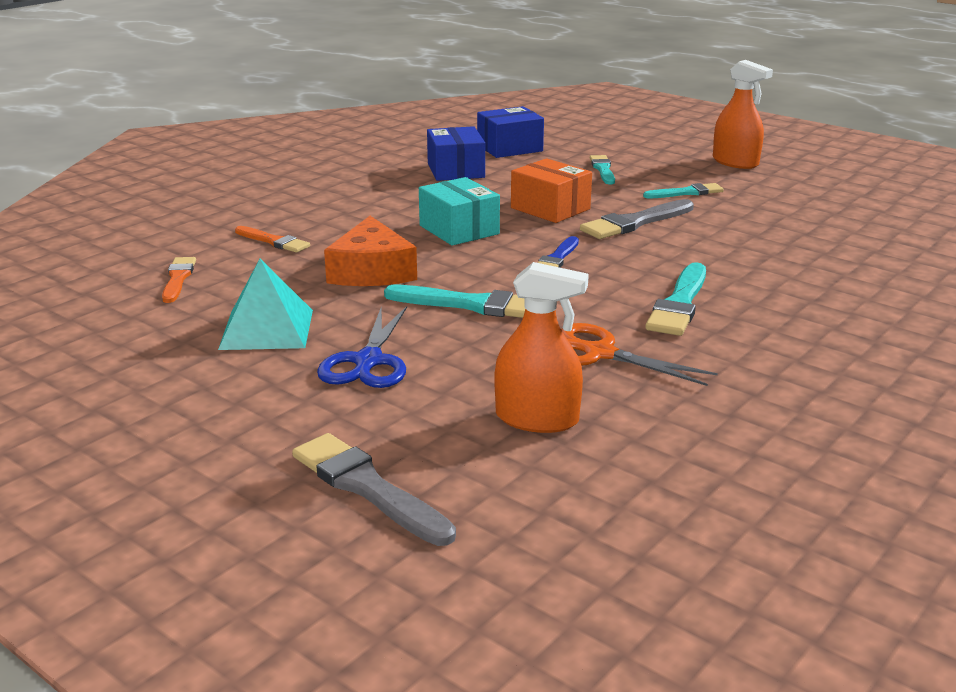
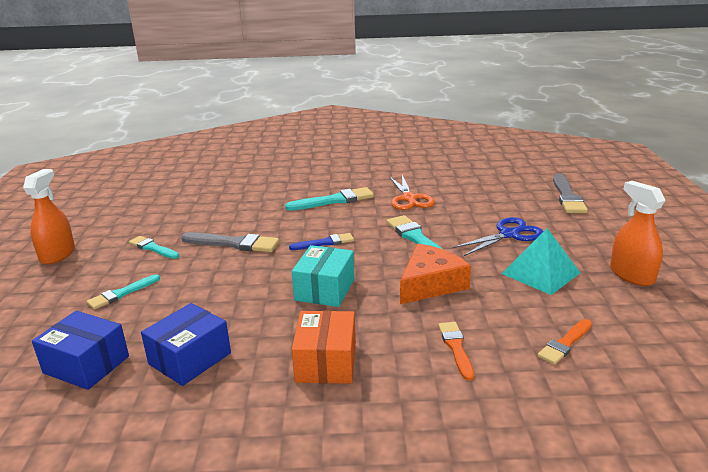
camera: 130 degrees left, 0 degrees up
orange spray bottle [494,262,589,433] -> orange spray bottle moved to [610,181,666,286]
orange box [511,158,592,223] -> orange box moved to [292,311,356,384]

